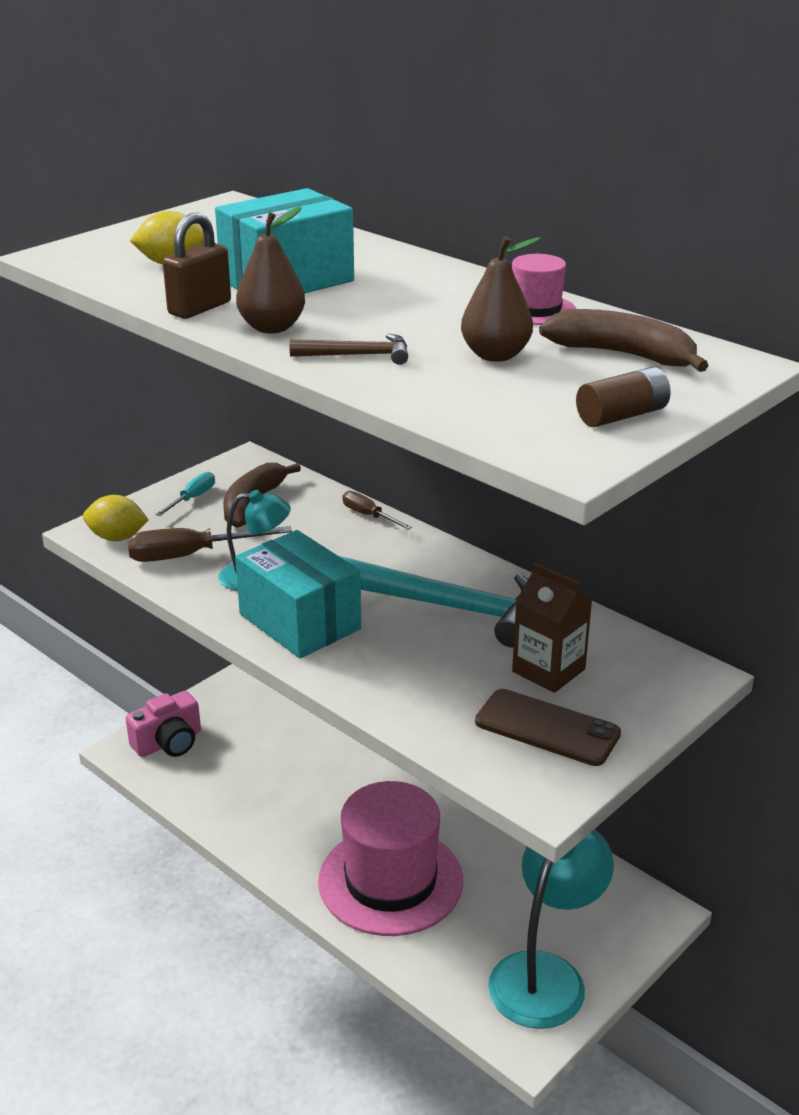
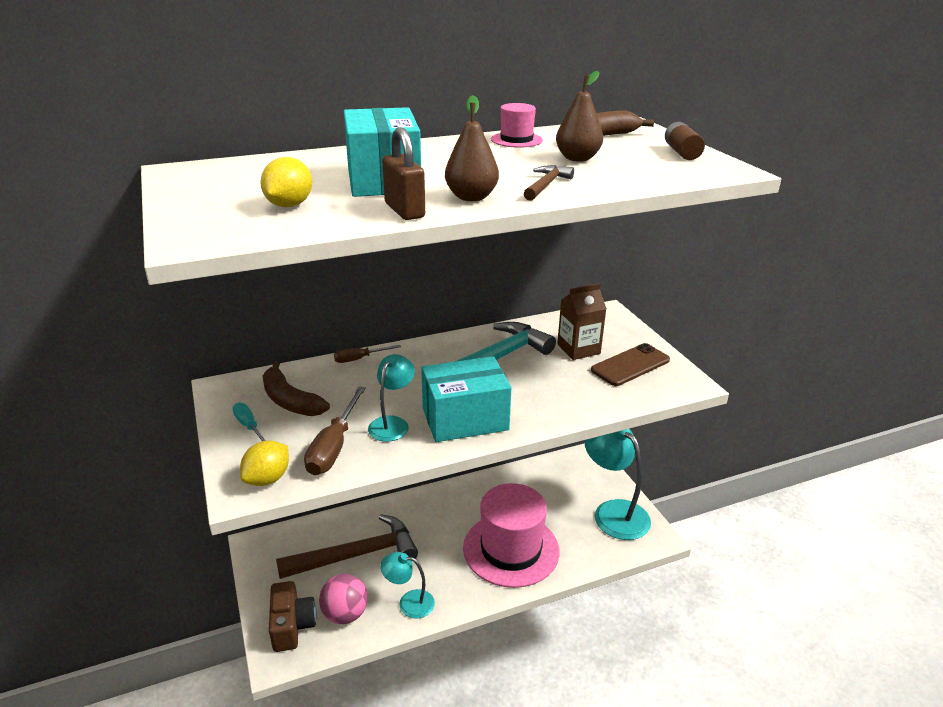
camera: 65 degrees left, 0 degrees up
pink camera [125,691,201,757] -> brown camera [269,581,317,652]
none -> brown hammer [276,514,418,579]
none -> pink ball [319,574,368,624]
none -> turquoise lamp [380,552,435,619]

